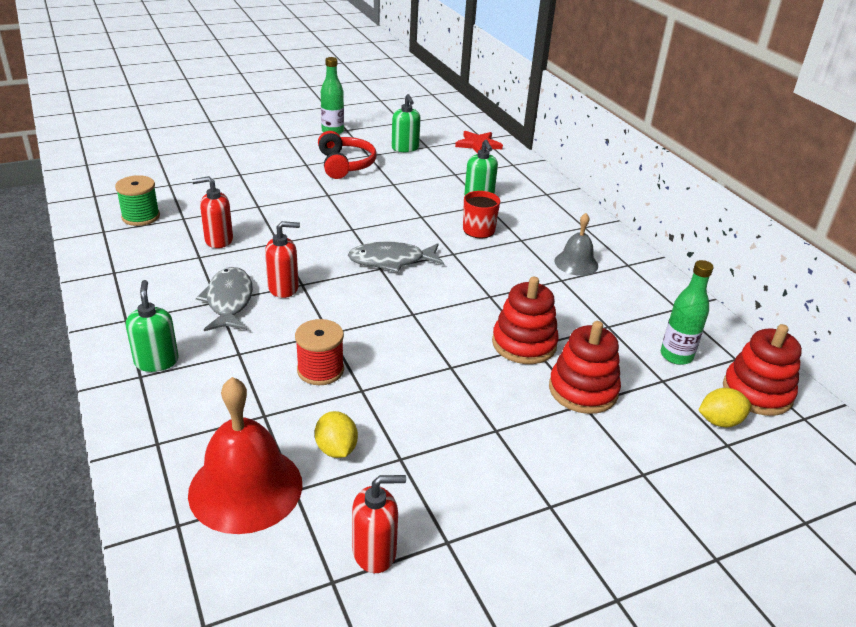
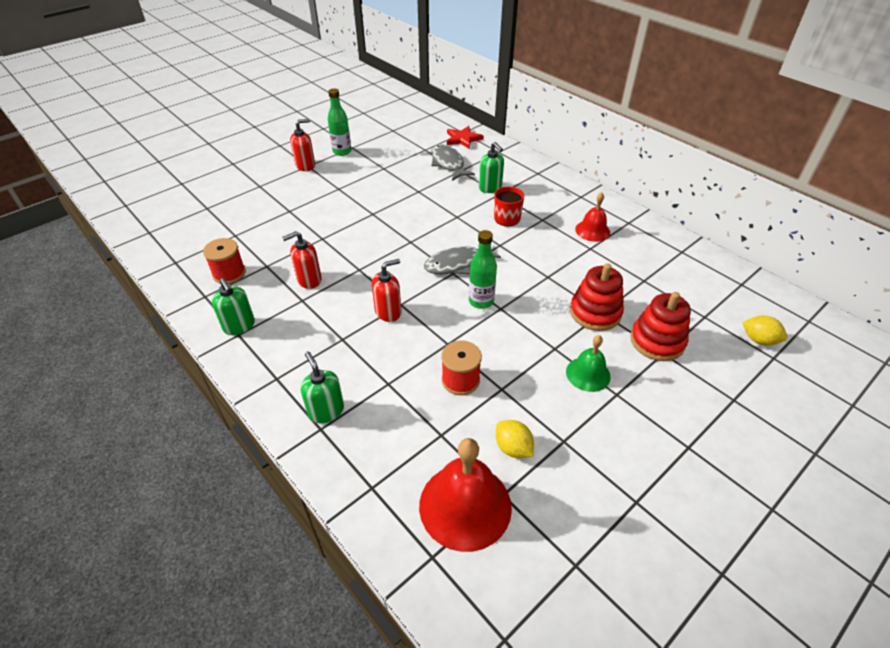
camera: 15 degrees left, 10 degrees up
green spool [115,175,160,226] -> red spool [203,238,246,284]
grey fish [196,267,253,331] -> grey fish moved to [431,144,475,181]
red headphones [318,131,377,179] -> none
red soap dispenser [352,475,406,573] -> red soap dispenser moved to [290,119,315,171]
green soap dispenser [392,94,421,152] -> green soap dispenser moved to [212,278,255,335]
grey bell [554,213,598,276] -> red bell [575,192,610,242]
green bottle [660,260,714,365] -> green bottle moved to [469,230,497,309]
yellow lemon [698,388,751,427] -> yellow lemon turned 60 degrees clockwise [742,316,788,346]
red stacking toy [723,324,802,416] -> none
none -> green bell [566,335,611,392]

